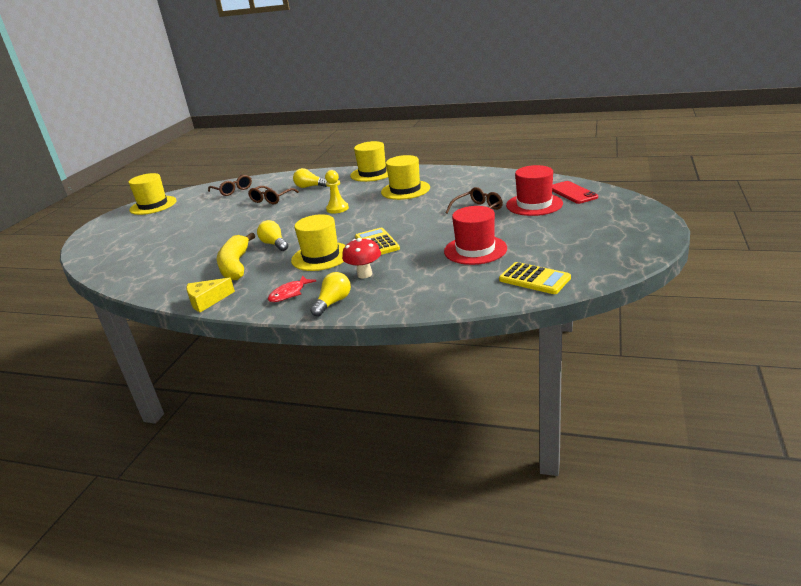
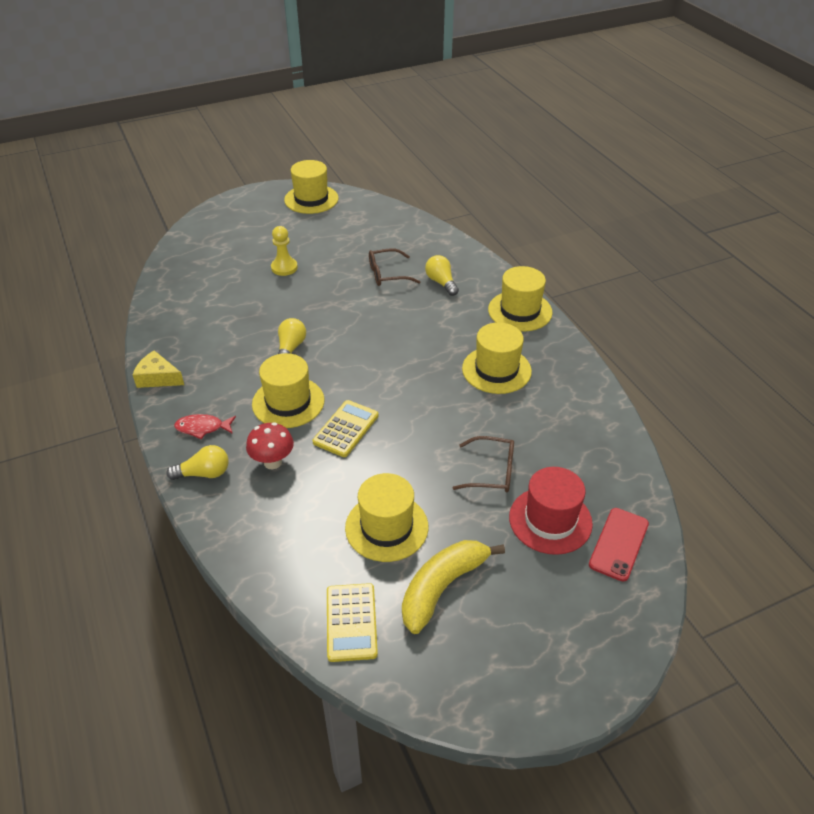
camera: 45 degrees right, 15 degrees up
brown glasses [208,175,252,196] -> none
yellow banana [217,233,255,280] -> yellow banana moved to [402,540,505,634]
yellow pawn [325,170,349,214] -> yellow pawn moved to [271,226,298,276]
red hat [444,206,507,265] -> yellow hat [345,473,428,562]

